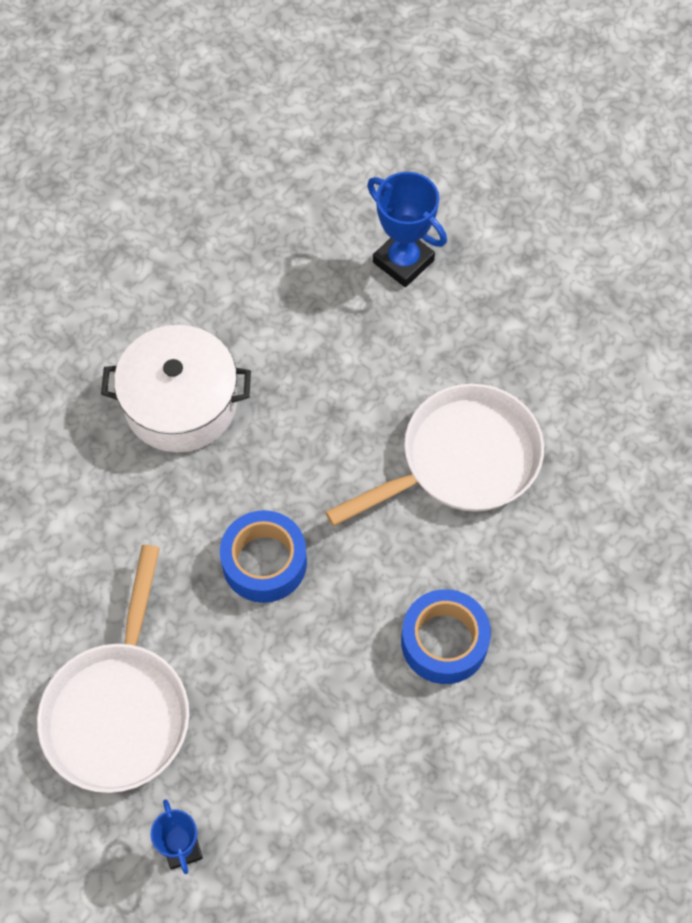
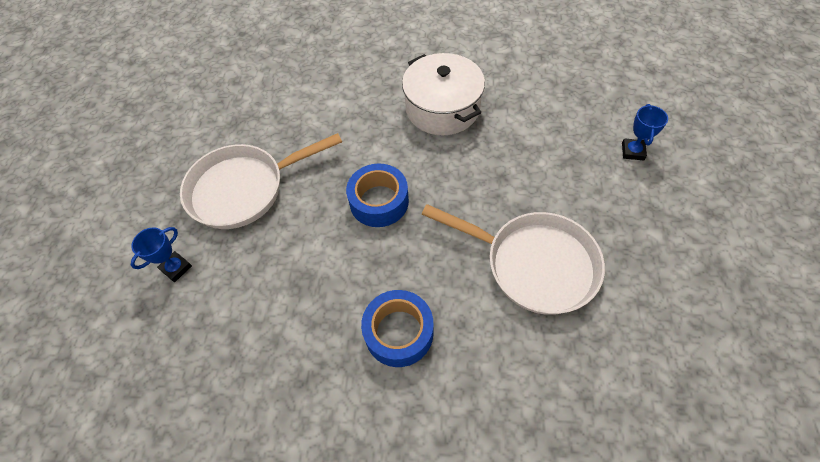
camera: 60 degrees right, 5 degrees down
blue trophy [367,172,447,287] -> blue trophy [622,104,668,160], size x0.62

